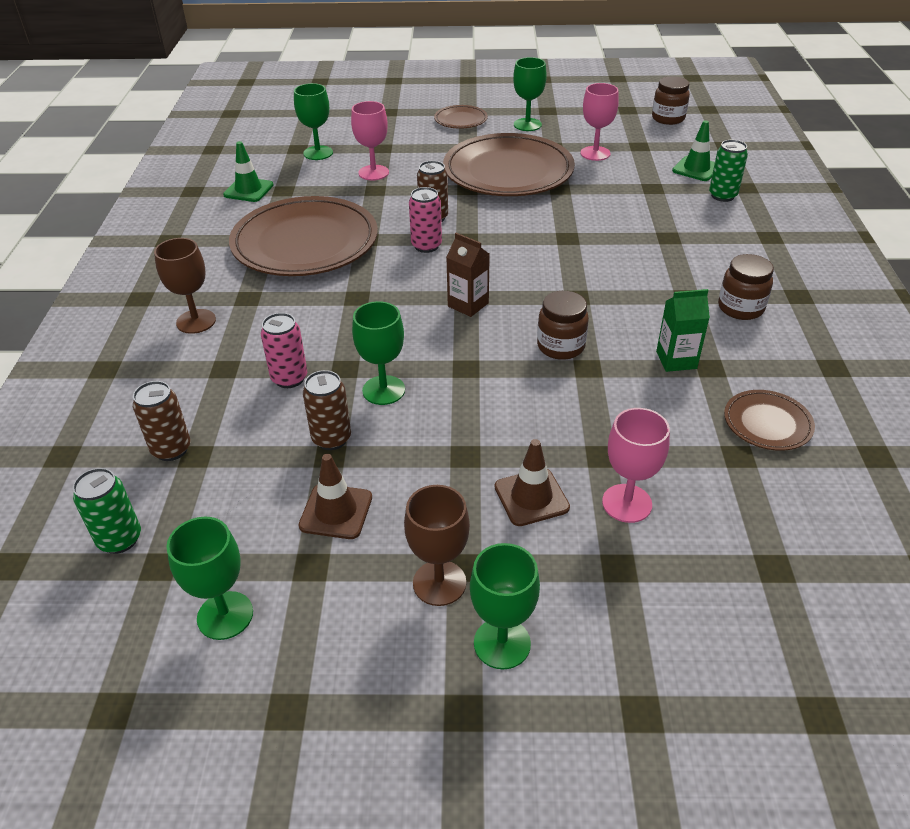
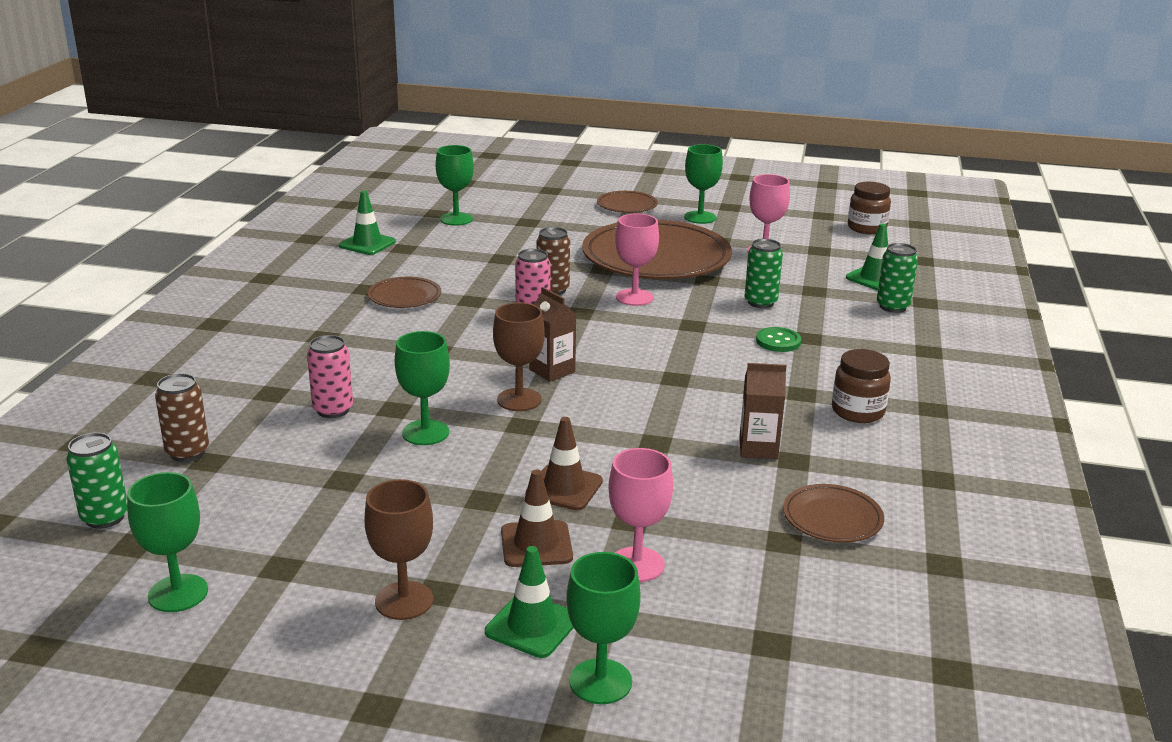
camera: 10 degrees right, 15 degrees down
brown goblet [154,238,216,334] -> brown goblet moved to [493,303,545,411]
brown plate [229,196,378,276] -> brown plate [368,277,441,308], size x0.45
brown traffic cone [299,454,372,539] -> brown traffic cone moved to [526,417,603,511]
brown can [303,370,351,450] -> none
pink goblet [351,101,389,180] -> pink goblet moved to [615,214,659,306]
green goblet [470,543,540,669] -> green goblet moved to [566,552,641,704]
brown jar [537,291,589,360] -> none
green carton [656,289,710,372] -> brown carton [739,363,786,459]
none -> green traffic cone [485,546,574,658]
none -> green can [744,239,783,308]
none -> green button [756,327,801,352]

